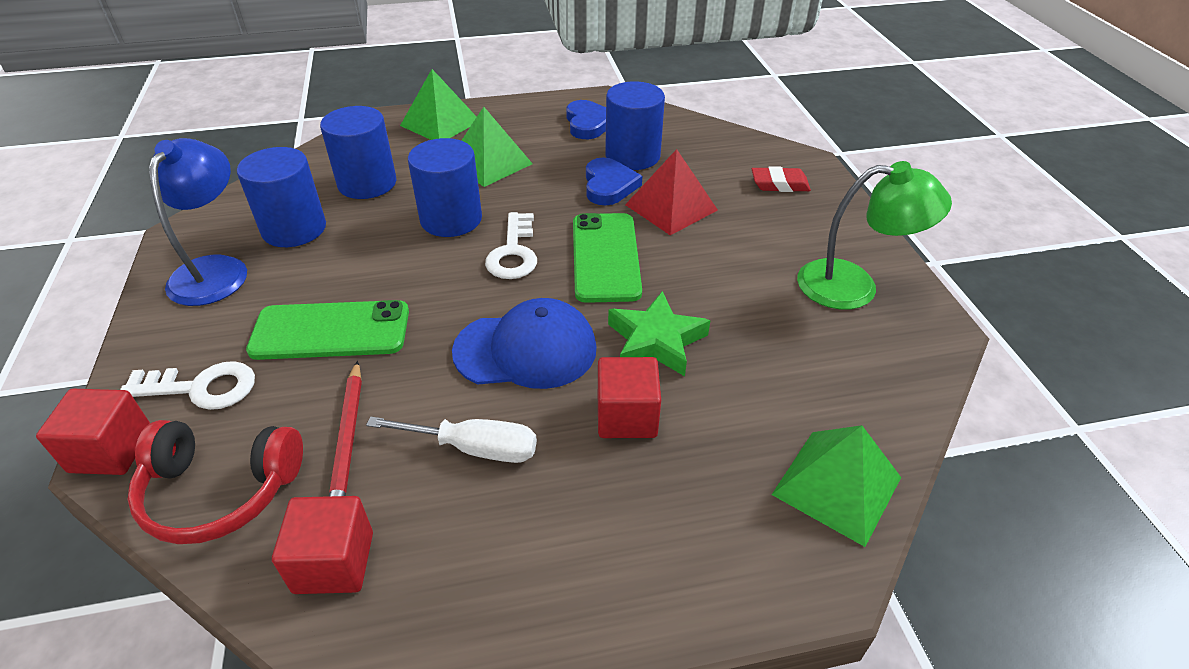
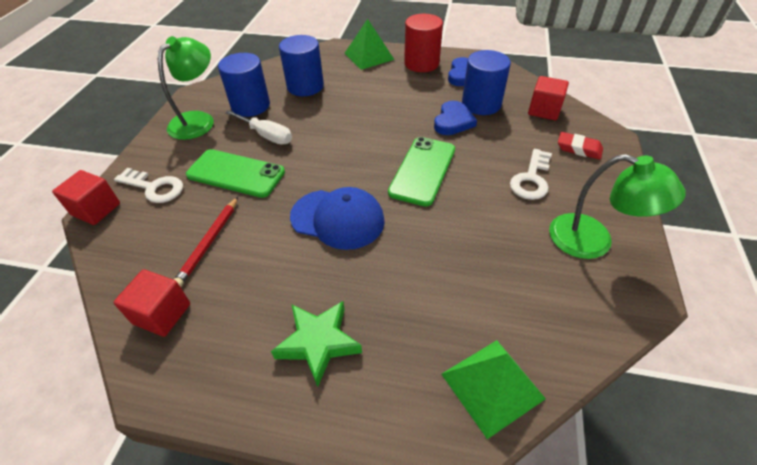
camera: 25 degrees right, 5 degrees up
red headphones [127,420,303,544] -> none
blue lamp [149,138,247,306] -> green lamp [158,36,214,140]
white screwdriver [366,416,537,463] -> white screwdriver moved to [225,110,292,145]
blue cylinder [408,138,482,237] -> none
green pyramid [461,107,533,187] -> none
white key [485,212,537,279] -> white key moved to [510,149,552,200]
red cube [598,357,661,438] -> red cube moved to [528,76,569,120]
green star [608,291,710,376] -> green star moved to [271,301,362,387]
red pyramid [625,149,718,235] -> none
none -> red cylinder [404,14,443,72]

